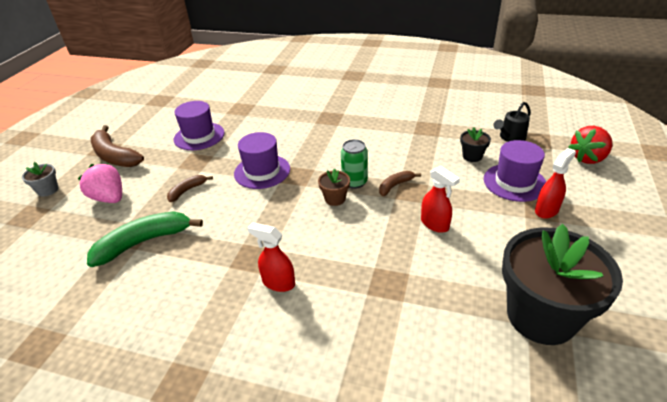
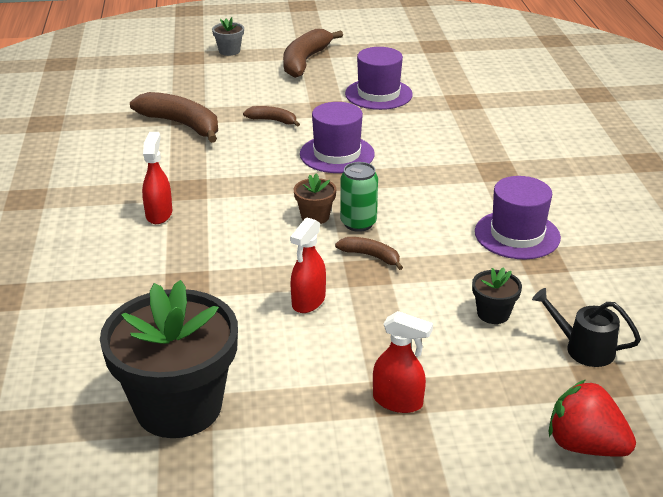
camera: 65 degrees right, 5 degrees down
pink strawberry [78,163,122,203] -> none
green banana [87,211,203,267] -> brown banana [130,92,218,143]
purple hat [484,140,546,202] -> purple hat moved to [475,176,561,259]

